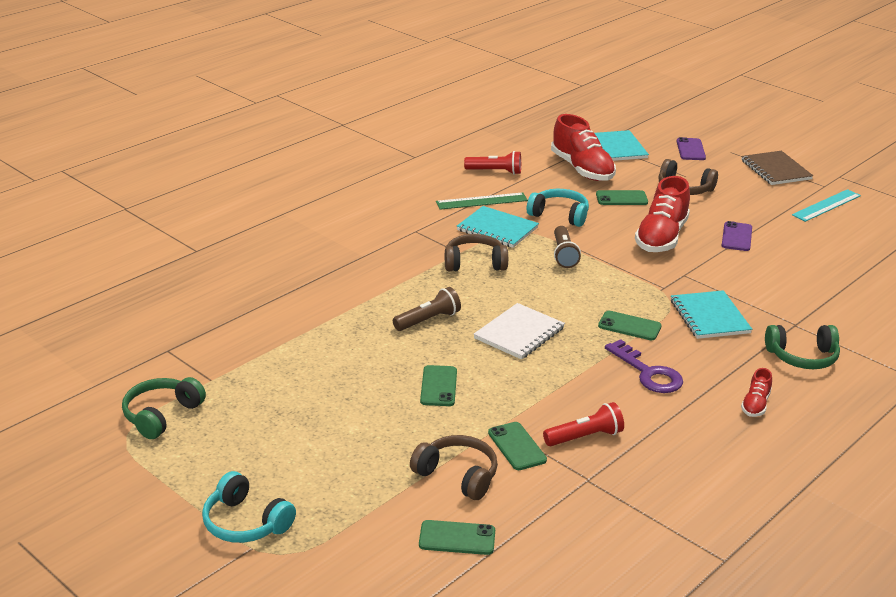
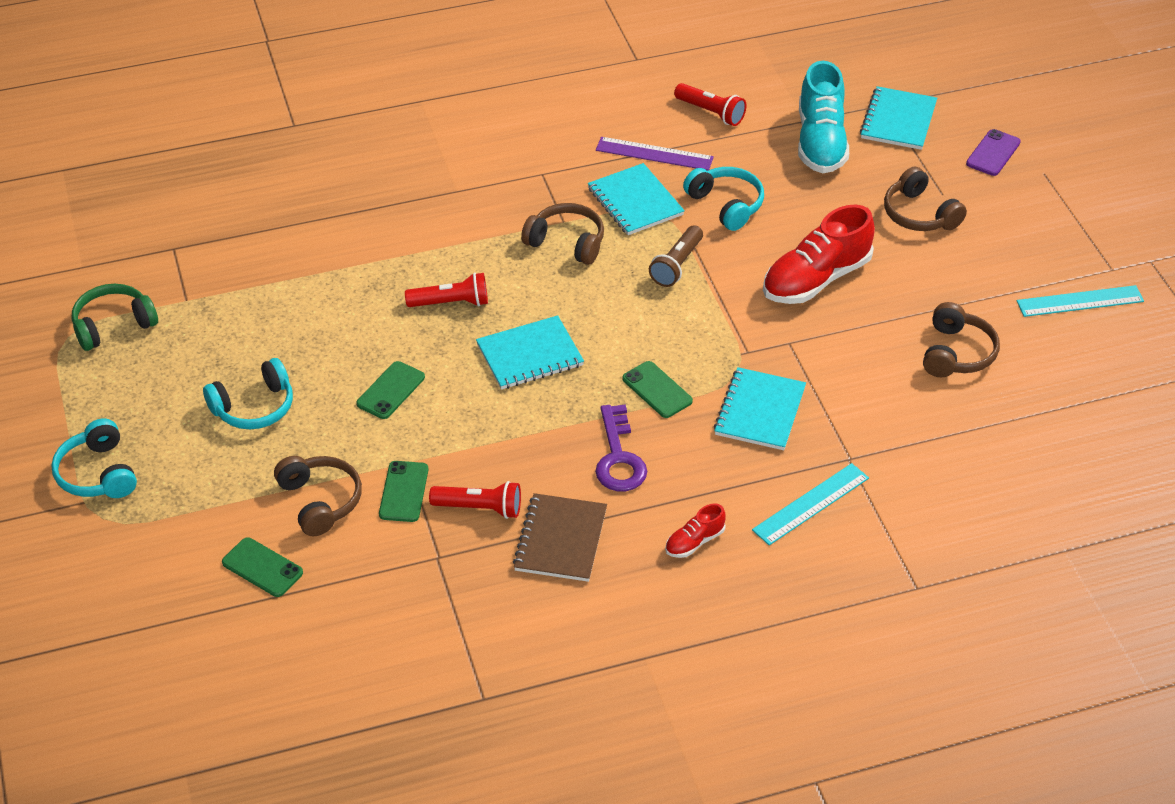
camera: 30 degrees right, 15 degrees up
brown flashlight [393,287,461,331] -> red flashlight [405,273,488,307]
green ruler [436,193,528,210] -> purple ruler [596,137,714,171]
white notebook [474,303,565,360] -> turquoise notebook [476,315,584,390]
red shoe [551,114,616,181] -> turquoise shoe [798,61,849,173]
green phone [596,190,648,205] -> none
purple phone [722,221,752,251] -> none
brown notebook [741,151,813,185] -> brown notebook moved to [513,493,607,582]
green headphones [765,325,840,369] -> turquoise ruler [752,463,869,545]
none -> turquoise headphones [203,358,293,429]
none -> brown headphones [923,302,1000,377]

